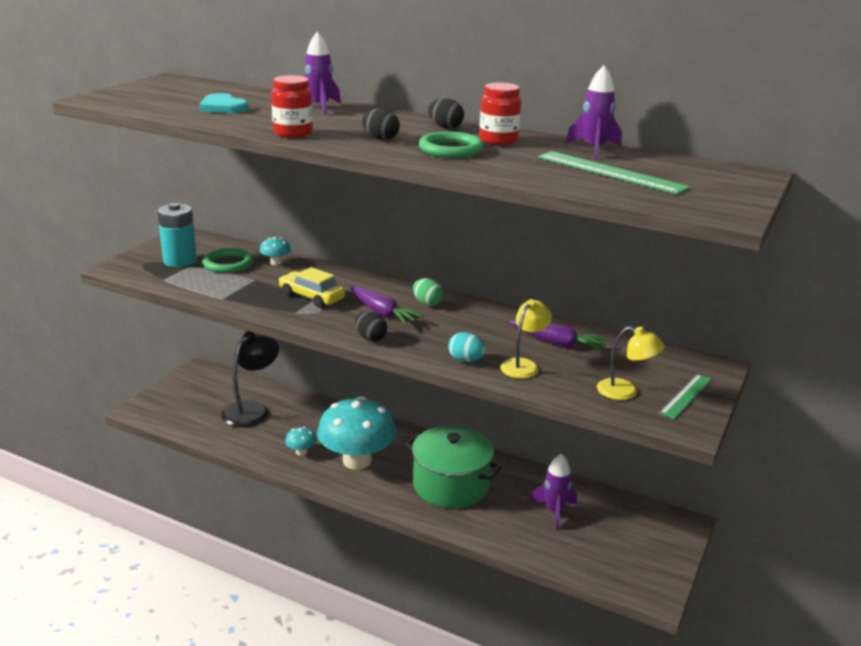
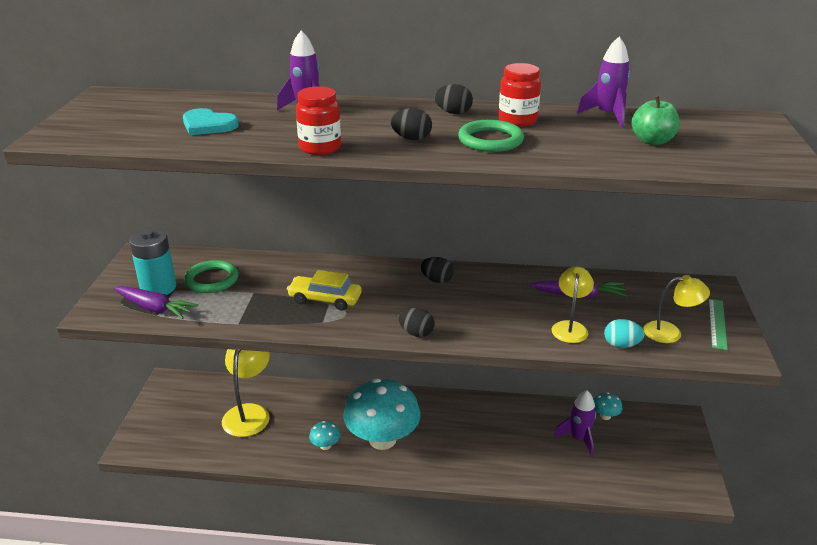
camera: 20 degrees left, 5 degrees up
black lamp [221,331,279,427] -> yellow lamp [222,349,270,437]
turquoise mushroom [260,237,291,265] -> turquoise mushroom moved to [594,392,623,420]
purple carrot [351,286,424,325] -> purple carrot moved to [114,286,198,319]
green pot [405,426,502,508] -> none
green egg [413,278,444,306] -> black egg [421,257,454,283]
turquoise egg [448,332,486,362] -> turquoise egg moved to [604,319,645,348]
green ruler [538,151,690,195] -> green apple [632,95,680,145]

